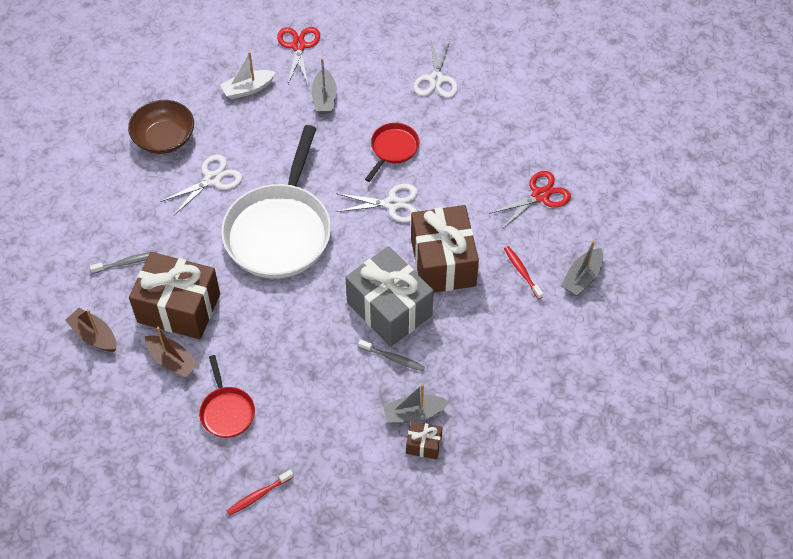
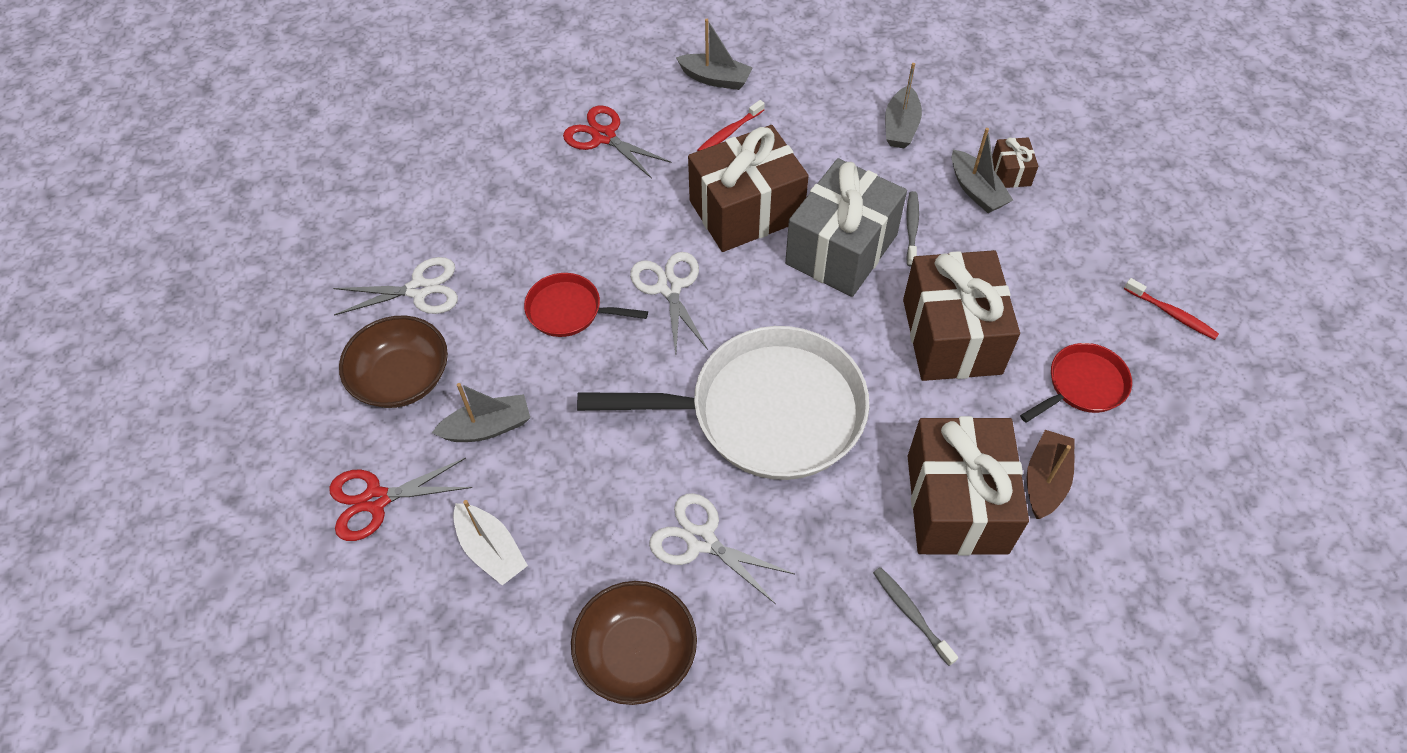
camera: 105 degrees left, 0 degrees up
brown boat [65,308,116,352] -> none
none -> brown bowl [339,316,448,408]
none -> grey boat [885,63,922,148]
none -> brown gift [903,250,1020,381]

